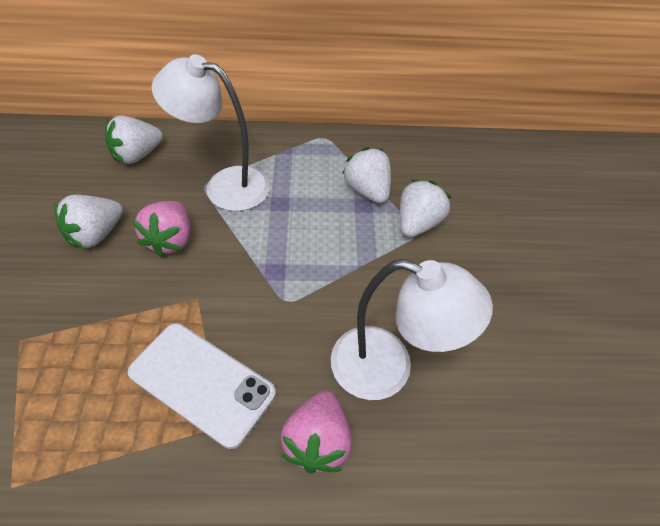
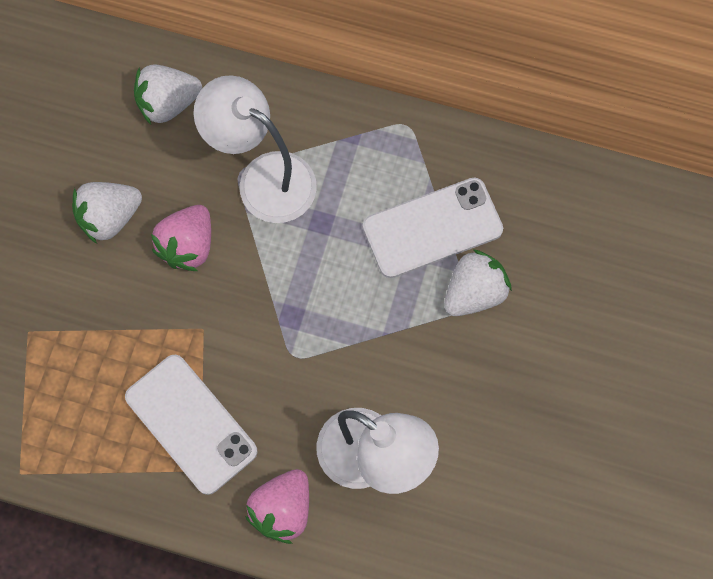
camera: 20 degrees right, 20 degrees up
white strawberry [342,147,391,203] -> white phone [363,177,503,278]

